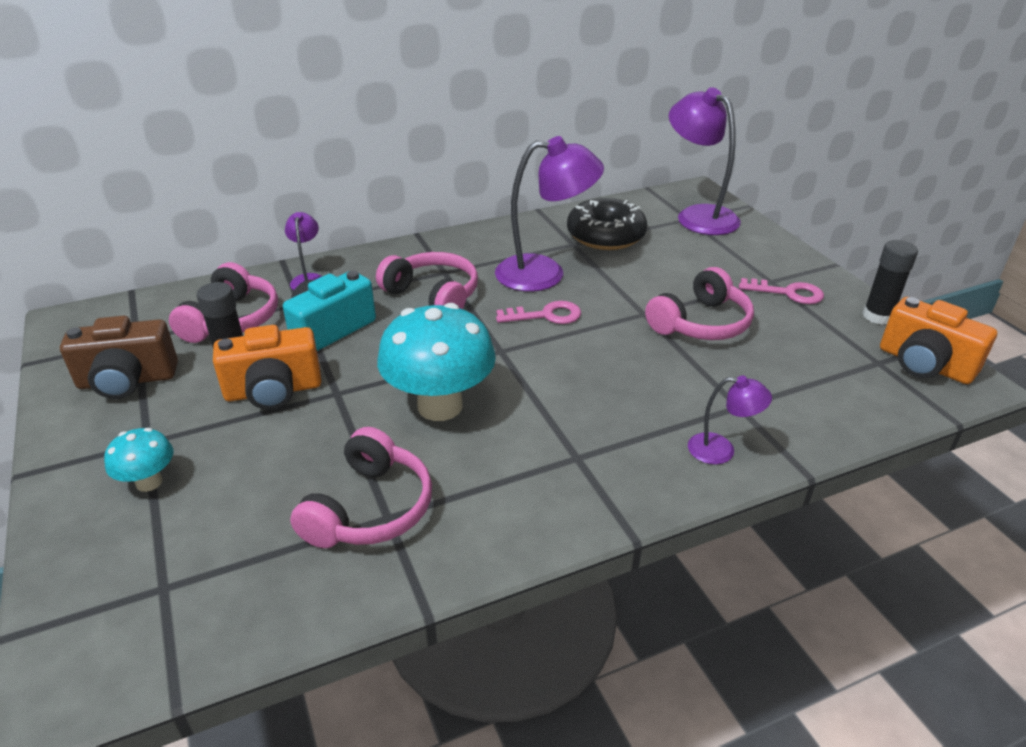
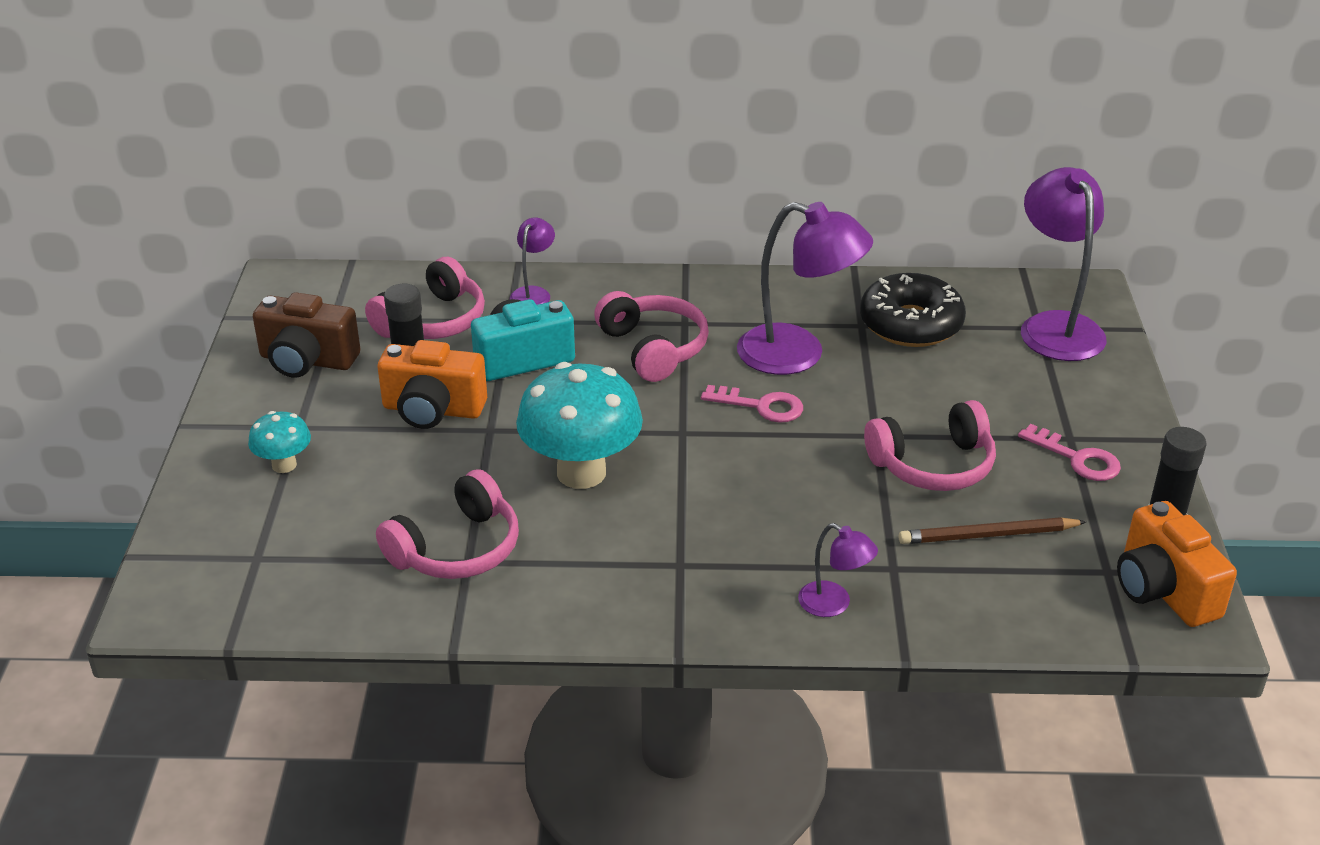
camera: 25 degrees right, 0 degrees up
none -> brown pencil [899,517,1086,544]

